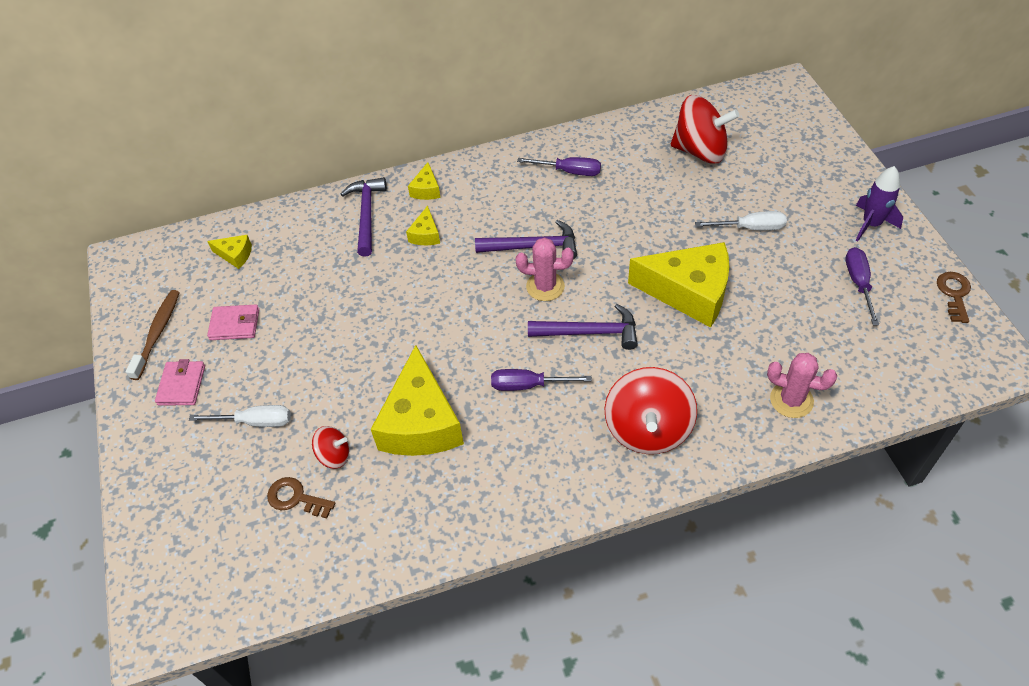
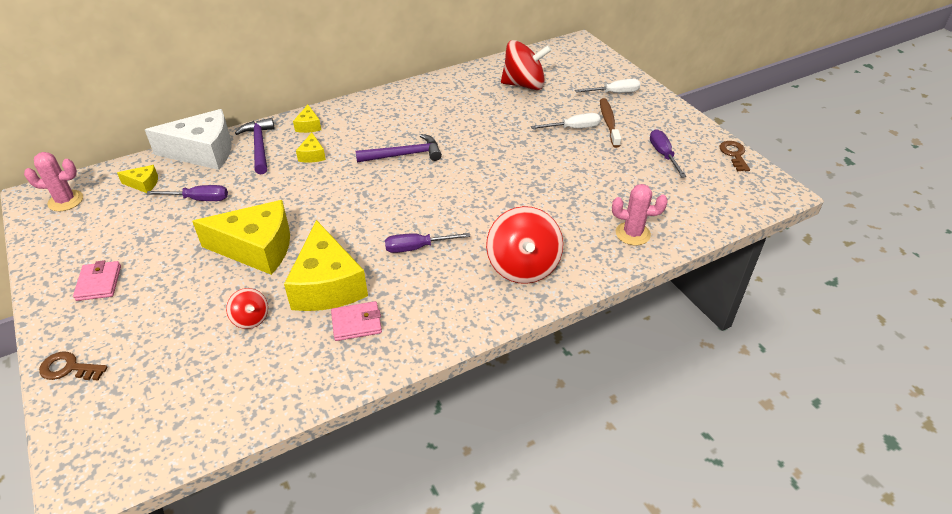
camera: 15 degrees left, 10 degrees down
brown toothbrush [126,290,180,380] -> brown toothbrush moved to [600,98,621,148]
white screwdriver [189,405,291,427] -> white screwdriver moved to [575,79,640,93]
pink wallet [207,304,259,340] -> pink wallet moved to [331,301,382,341]
brown key [267,477,335,519] -> brown key moved to [39,351,108,381]
red spinning top [312,426,349,469] -> red spinning top turned 60 degrees clockwise [226,288,268,329]
pink cactus [516,238,574,301] -> pink cactus moved to [24,152,83,211]
purple screwdriver [517,157,601,176] -> purple screwdriver moved to [146,185,228,201]
purple hammer [528,304,638,350] -> none
yellow cheese [628,242,729,328] -> yellow cheese moved to [192,200,290,275]
purple rocket [856,166,903,241] -> none
none -> white cheese [145,109,231,170]

